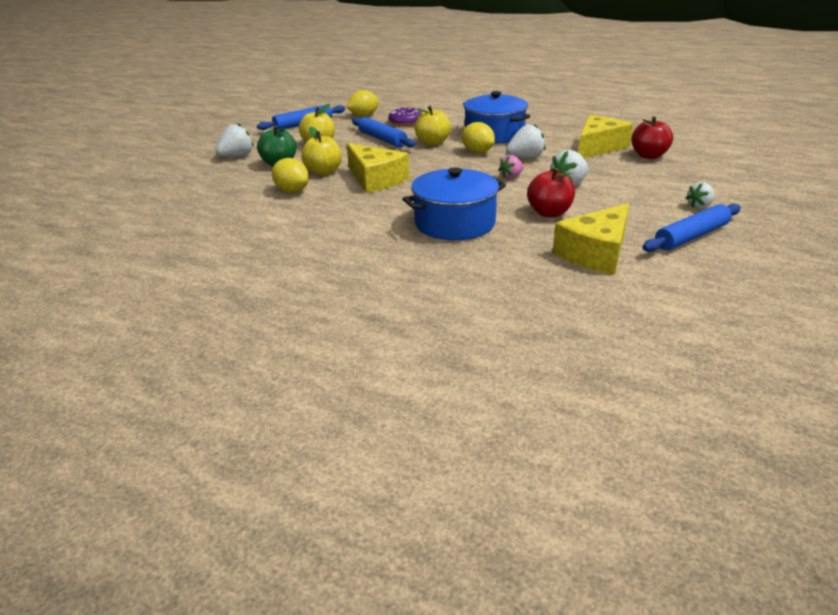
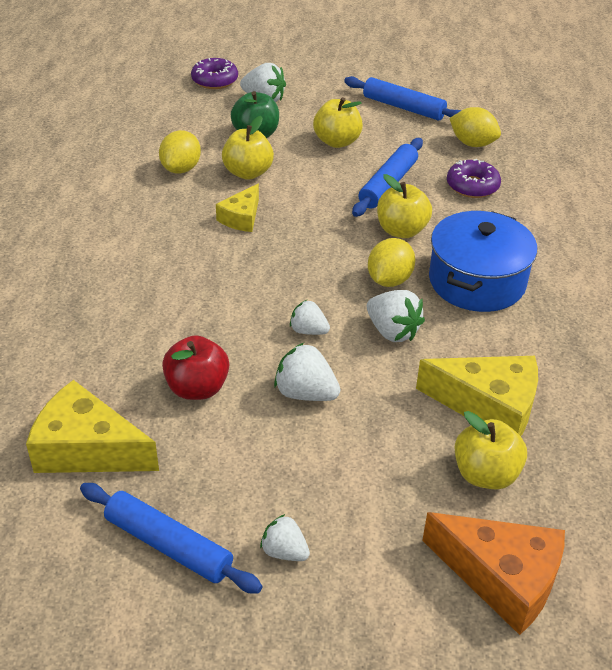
camera: 65 degrees right, 10 degrees up
yellow cheese [347,143,409,193] -> yellow cheese [216,183,259,232], size x0.58
blue pot [402,167,506,240] -> none
pink strawberry [498,155,524,179] -> white strawberry [290,300,330,335]
red apple [631,116,673,159] -> yellow apple [454,411,527,489]
none -> purple donut [191,58,238,89]
none -> orange cheese [422,512,565,635]

